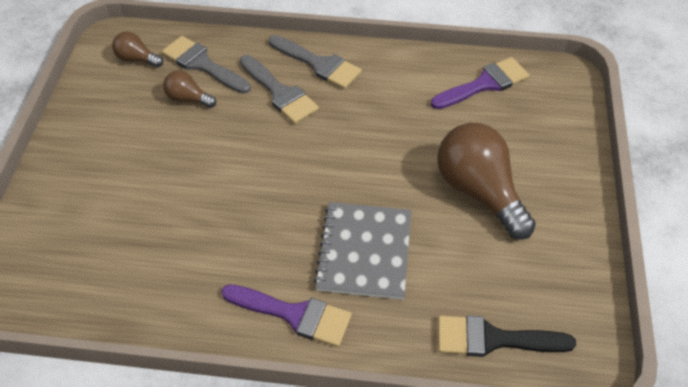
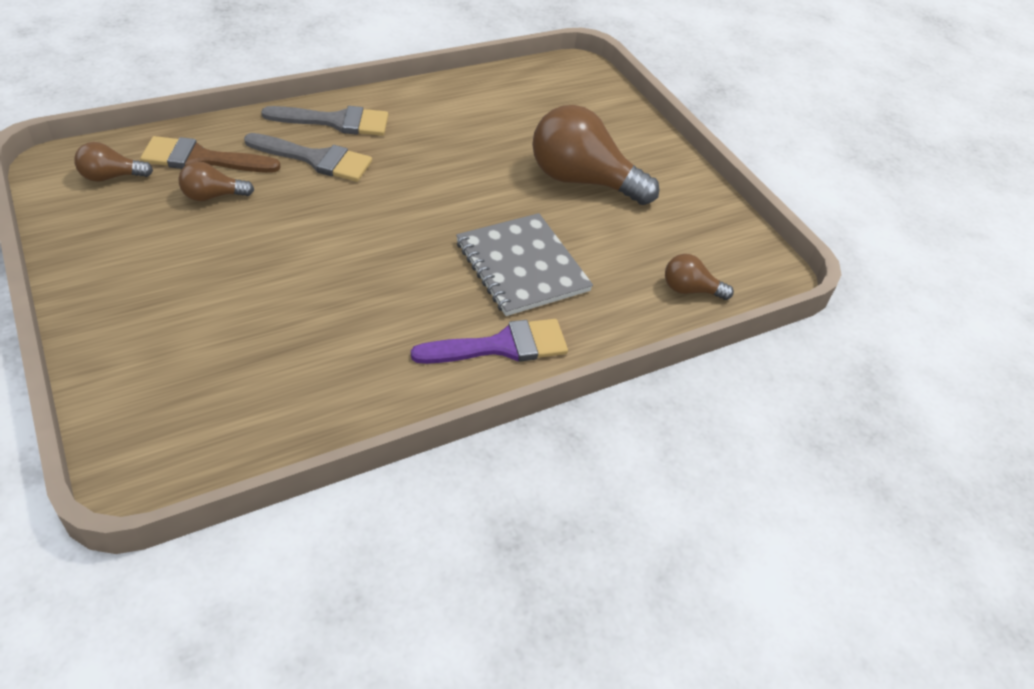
camera: 40 degrees left, 5 degrees down
grey brush [162,36,251,94] -> brown brush [140,136,280,173]
purple brush [431,57,530,109] -> none
black brush [438,315,576,357] -> brown light bulb [665,254,734,300]

